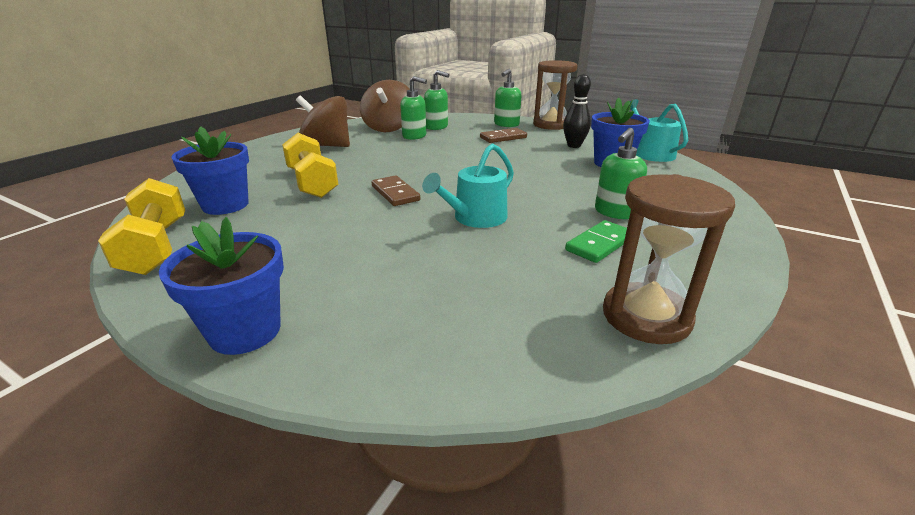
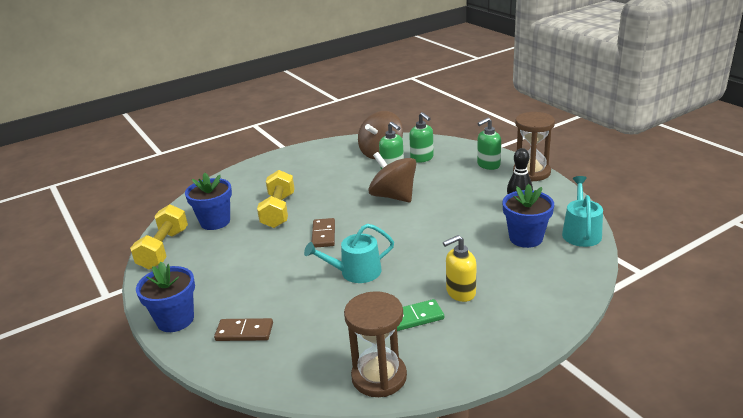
camera: 30 degrees right, 0 degrees up
brown spinning top [296,95,350,147] -> brown spinning top moved to [368,152,416,202]
brown domino [480,128,527,143] -> brown domino moved to [214,318,273,341]
green soap dispenser [595,128,647,219] -> yellow soap dispenser [443,235,476,302]

